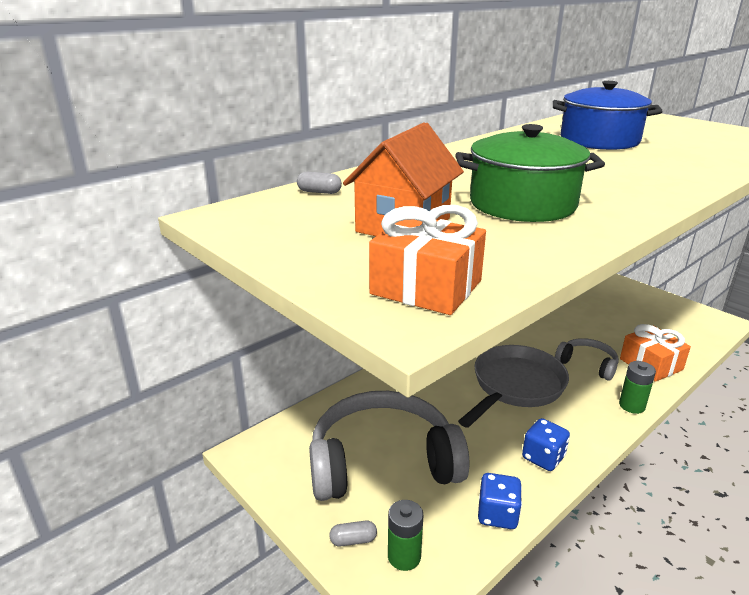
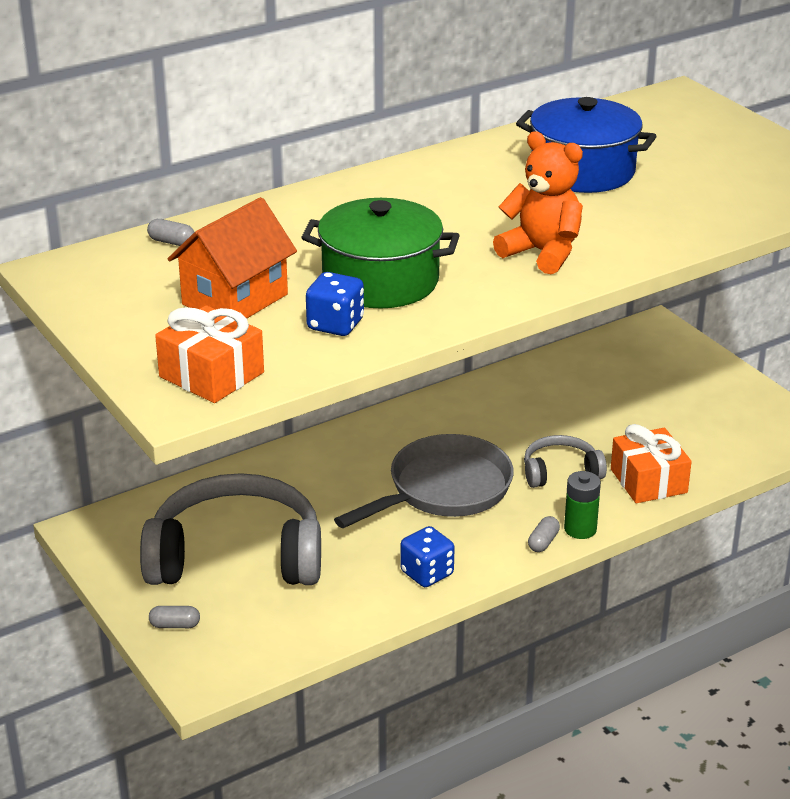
camera: 10 degrees right, 5 degrees up
green battery [388,500,423,571] -> none
blue dice [478,473,522,529] -> blue dice moved to [306,272,364,336]
grey headphones [555,338,619,380] -> grey headphones turned 60 degrees counterclockwise [524,435,607,488]
none -> orange teddy bear [493,131,583,274]
none -> grey capsule [528,516,560,552]

